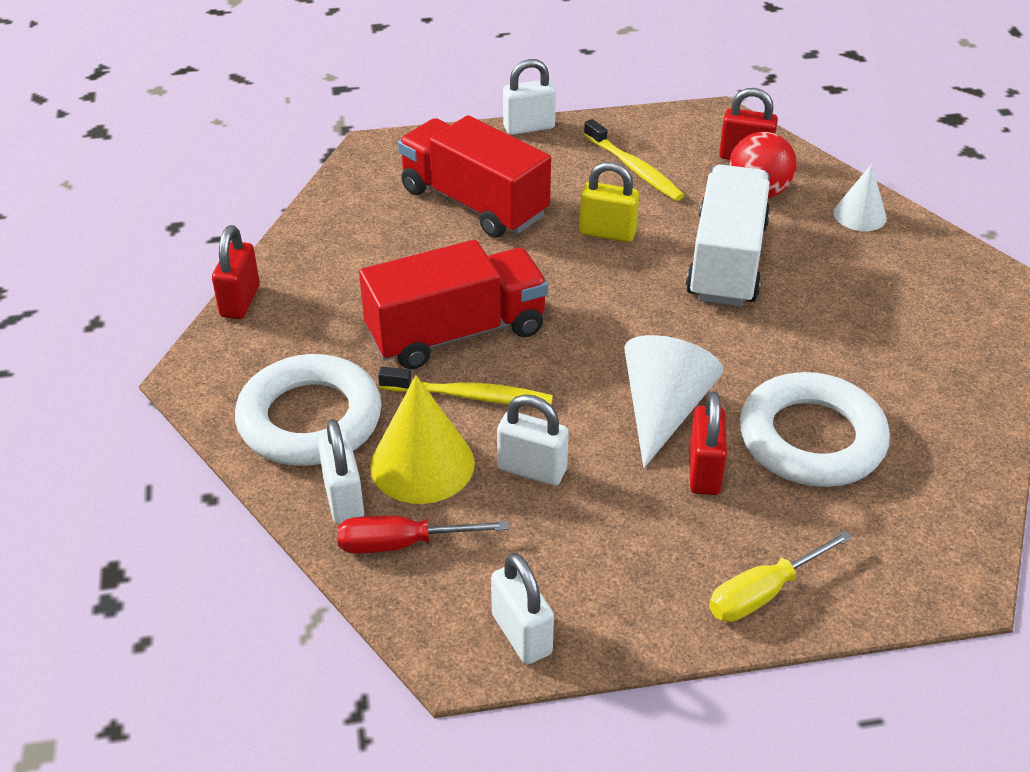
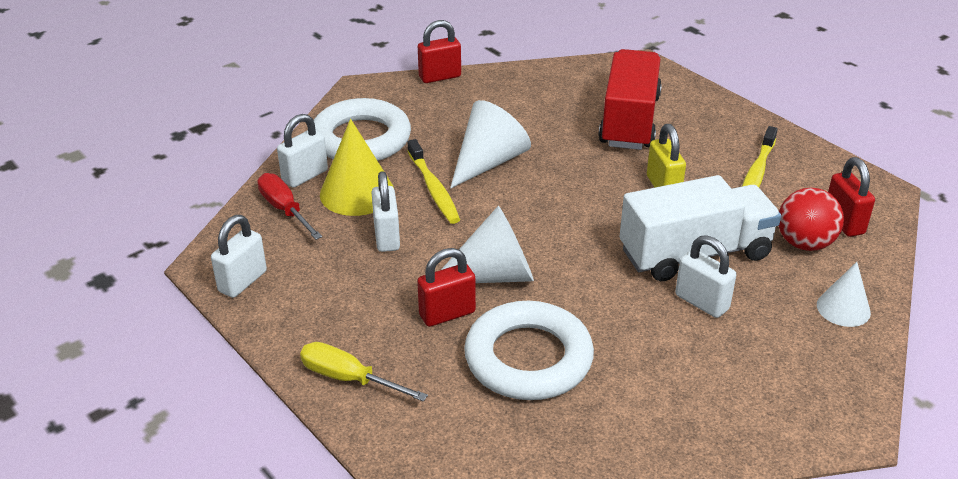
camera: 60 degrees right, 5 degrees down
red truck [359,240,548,369] -> white cone [450,100,531,189]
white padlock [503,59,556,135] -> white padlock moved to [675,235,736,318]

